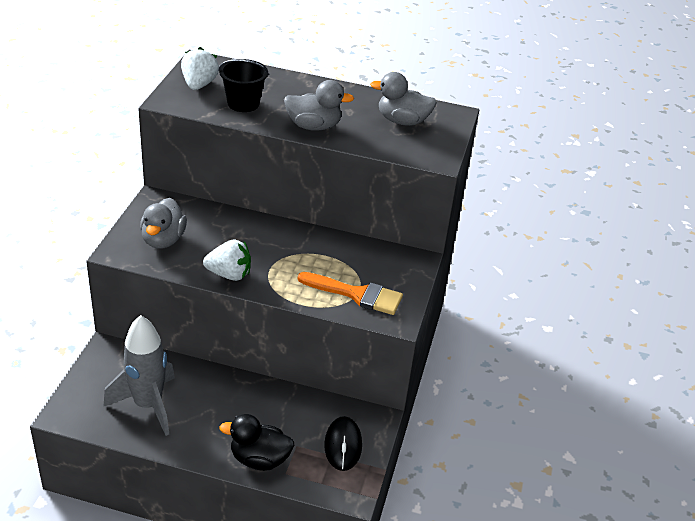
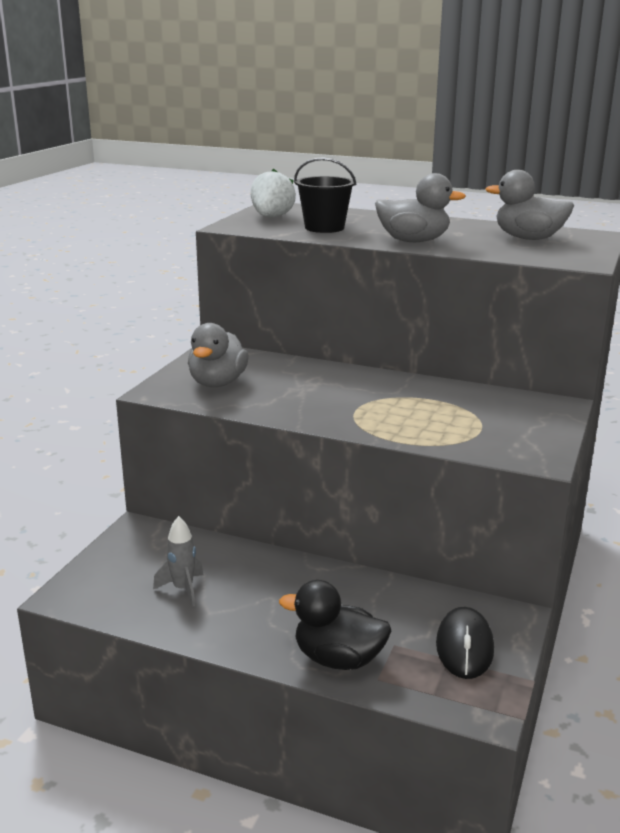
camera: 10 degrees right, 15 degrees down
grey rocket [103,315,175,436] -> grey rocket [153,516,203,606], size x0.49
white strawberry [203,239,251,281] -> none
orange brush [298,272,403,315] -> none

